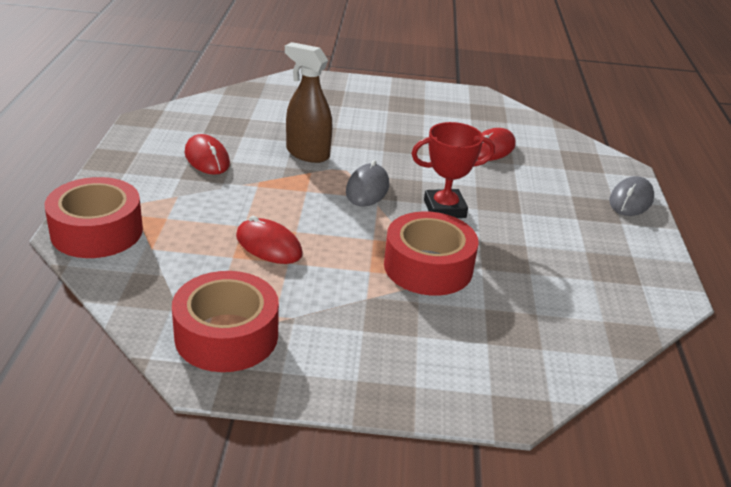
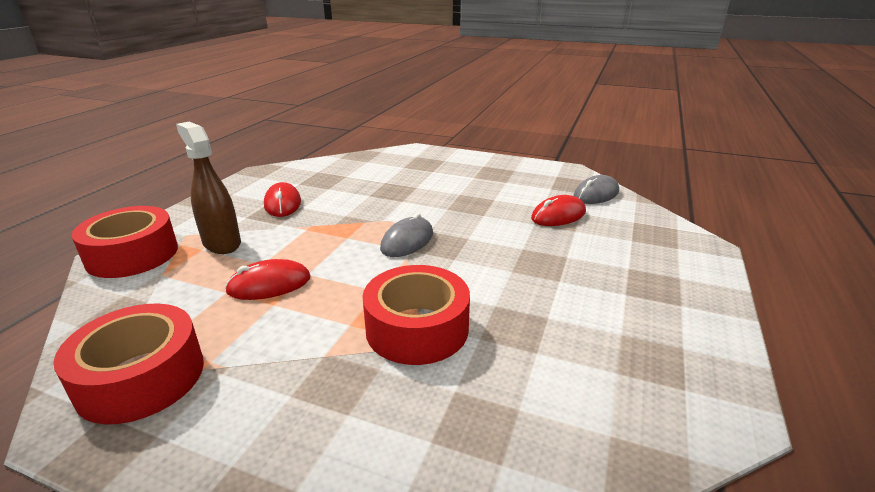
camera: 20 degrees right, 5 degrees down
red mouse [236,216,303,264] -> red mouse turned 75 degrees counterclockwise [225,259,311,300]
brown spray bottle [285,42,332,163] -> brown spray bottle moved to [176,122,241,254]
red trophy [411,122,495,218] -> none
grey mouse [609,176,654,216] -> grey mouse moved to [574,175,619,204]

